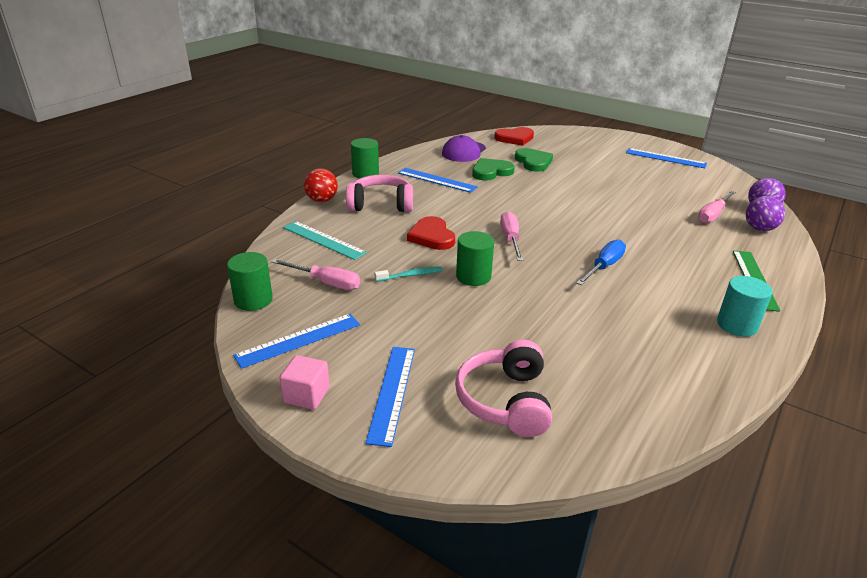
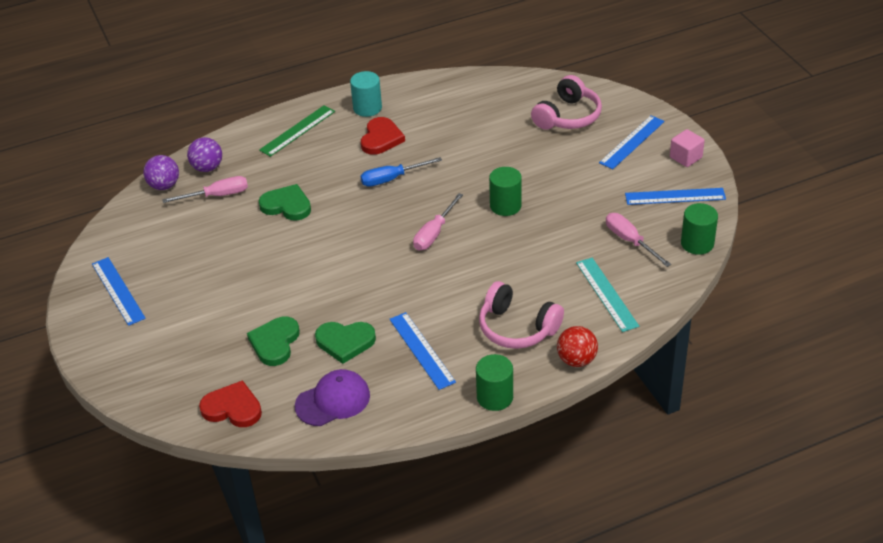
camera: 145 degrees left, 10 degrees up
turquoise toothbrush [375,267,442,282] -> none
red heart [407,216,455,250] -> red heart moved to [361,117,405,155]
none -> green heart [258,184,311,221]

